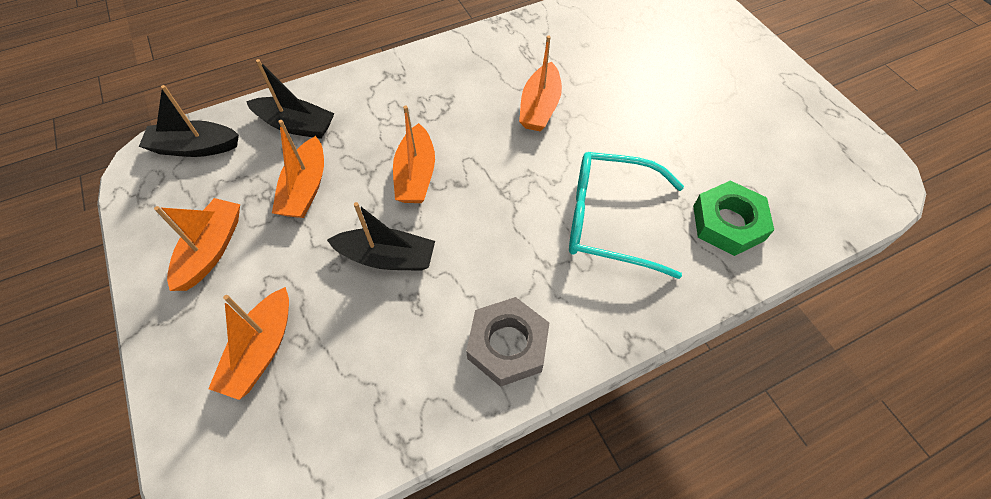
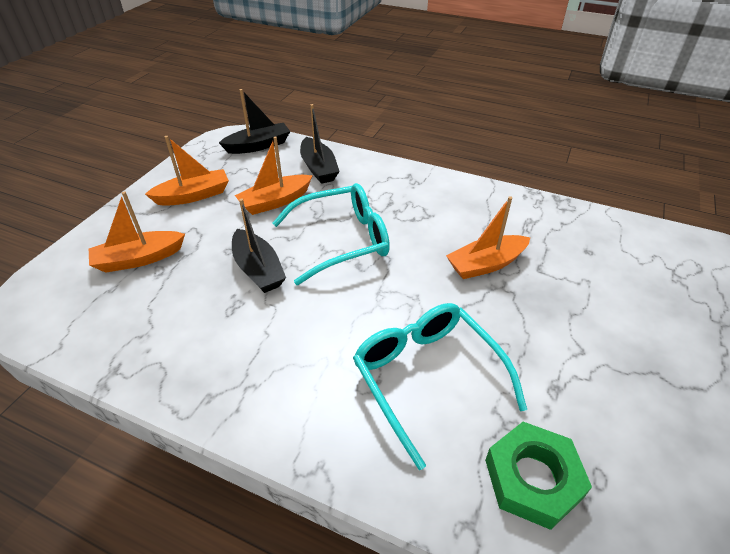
camera: 50 degrees right, 15 degrees down
black boat [139,85,239,157] -> black boat turned 105 degrees clockwise [219,89,290,154]
orange boat [393,105,435,203] -> turquoise glasses [272,183,390,285]
grey nut [466,297,549,387] -> none

